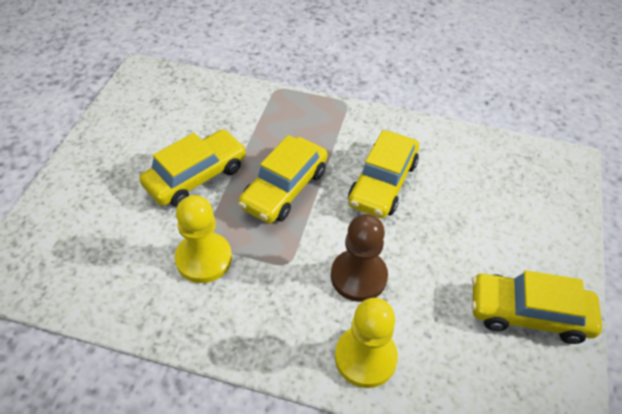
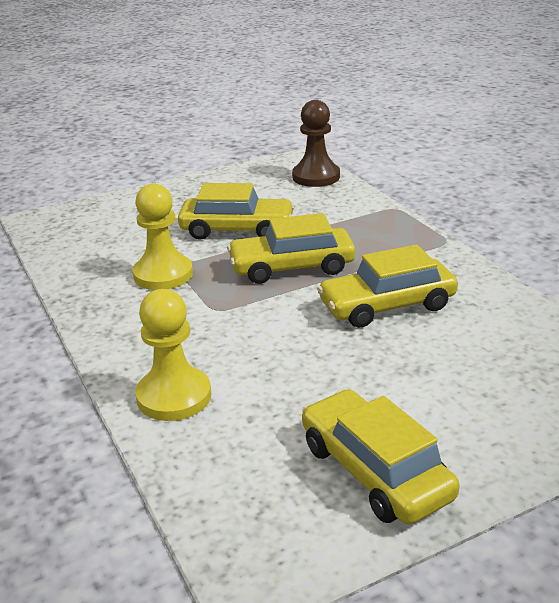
camera: 50 degrees right, 20 degrees down
brown pawn [331,214,388,302] -> brown pawn moved to [292,100,340,187]

